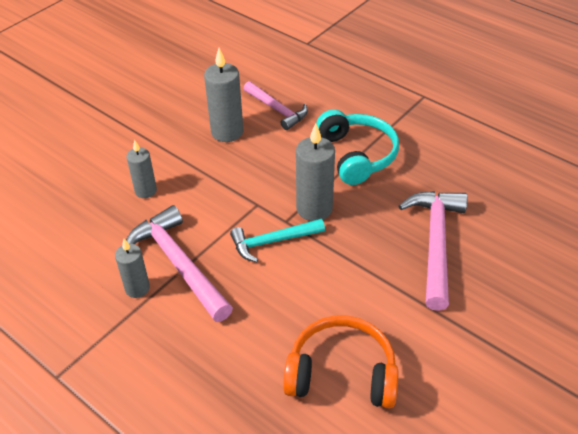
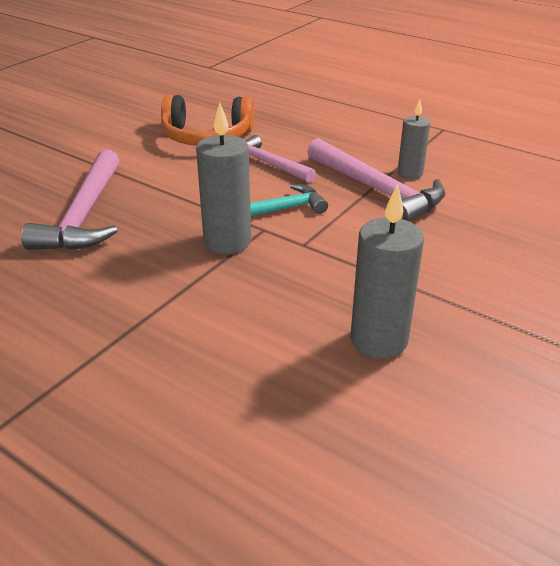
camera: 175 degrees right, 10 degrees down
grey candle [126,140,157,198] -> none
pink hammer [244,81,308,130] -> pink hammer moved to [245,135,316,183]
turquoise headphones [316,109,399,185] -> none

